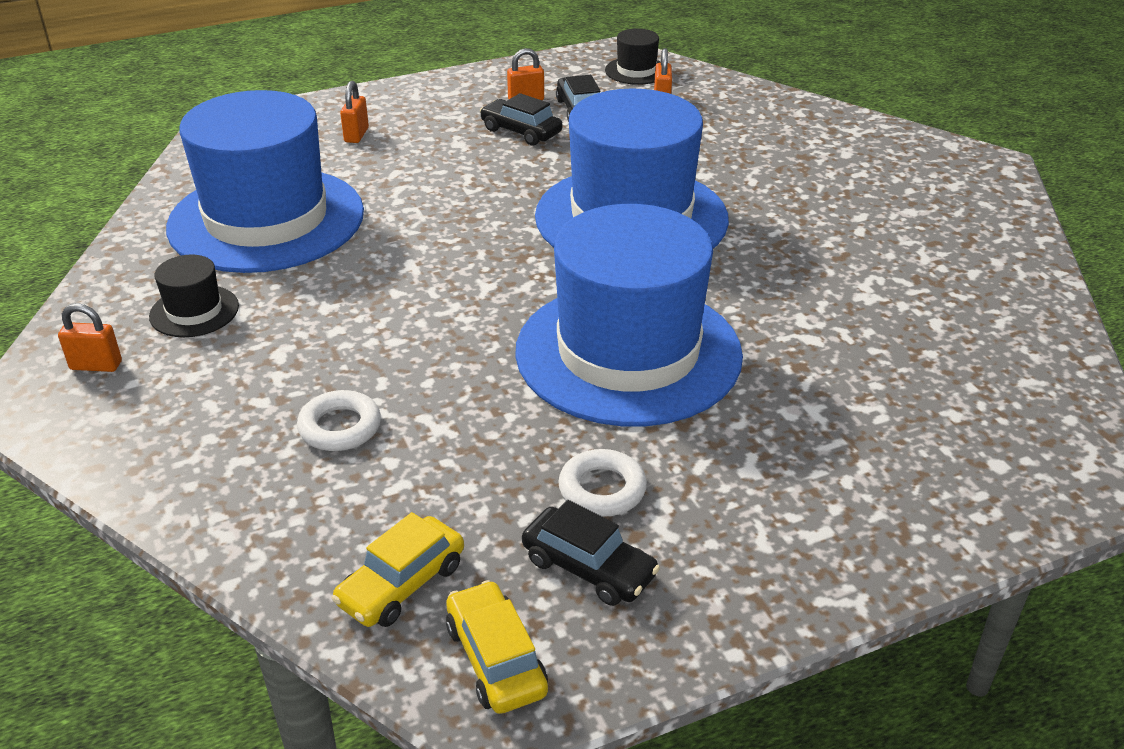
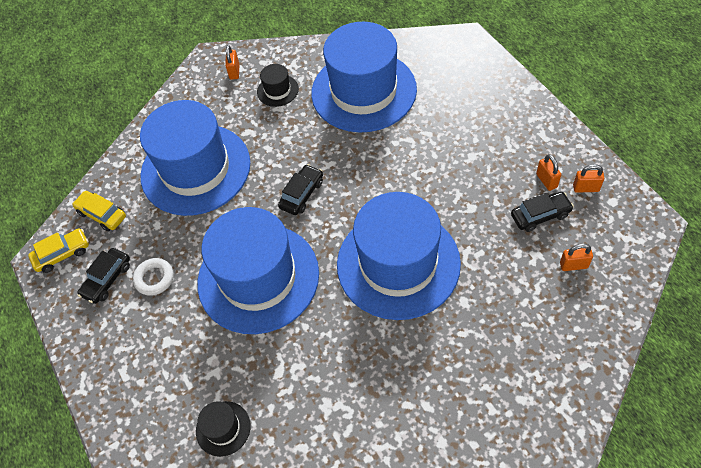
camera: 90 degrees right, 20 degrees up
white ring [297,390,381,451] -> blue hat [140,100,250,216]
orange padlock [340,81,369,143] -> orange padlock moved to [573,164,604,193]
black car [480,93,562,146] -> black car moved to [278,164,323,215]
black hat [605,28,661,85] -> black hat moved to [196,401,250,457]

